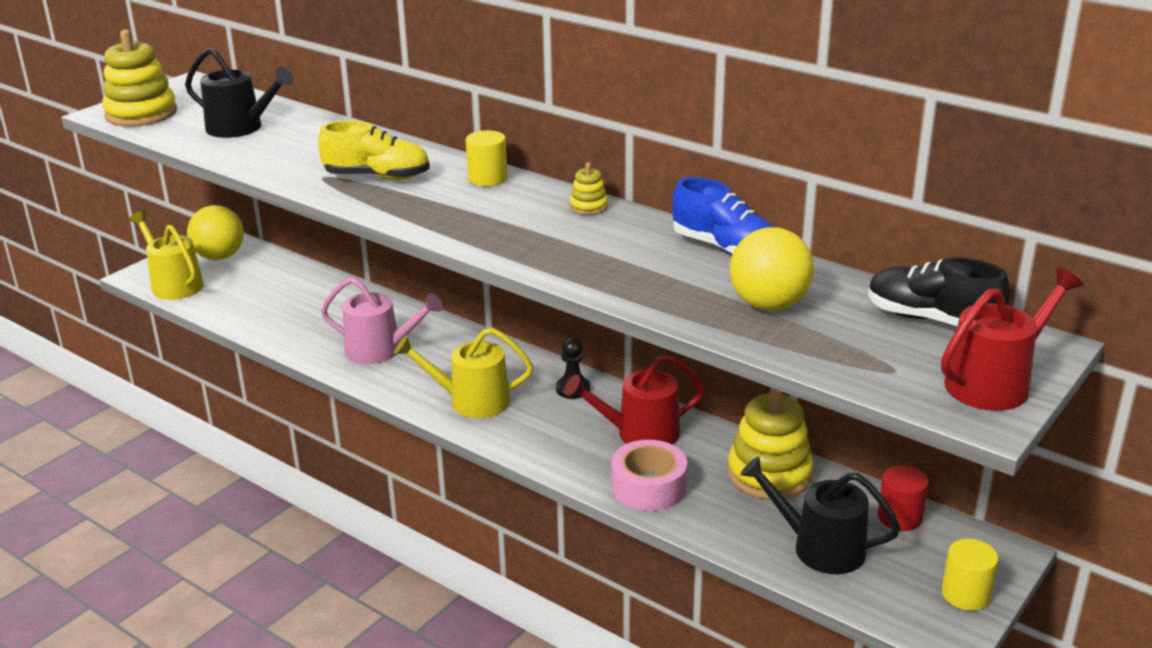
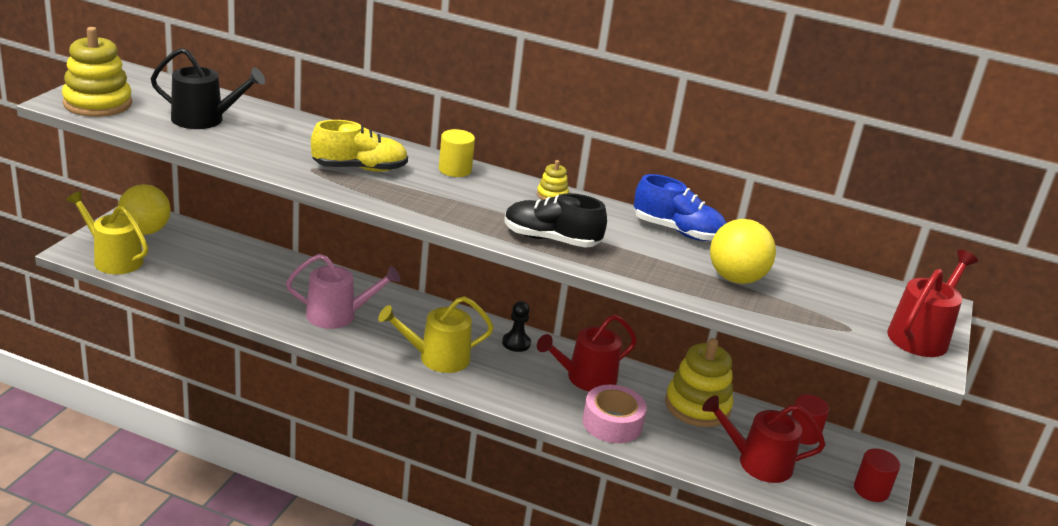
camera: 20 degrees left, 0 degrees up
black watering can [740,456,900,574] -> red watering can [702,395,825,483]
black shoe [868,257,1010,326] -> black shoe moved to [505,193,607,248]
yellow cylinder [942,539,998,611] -> red cylinder [854,448,900,502]

